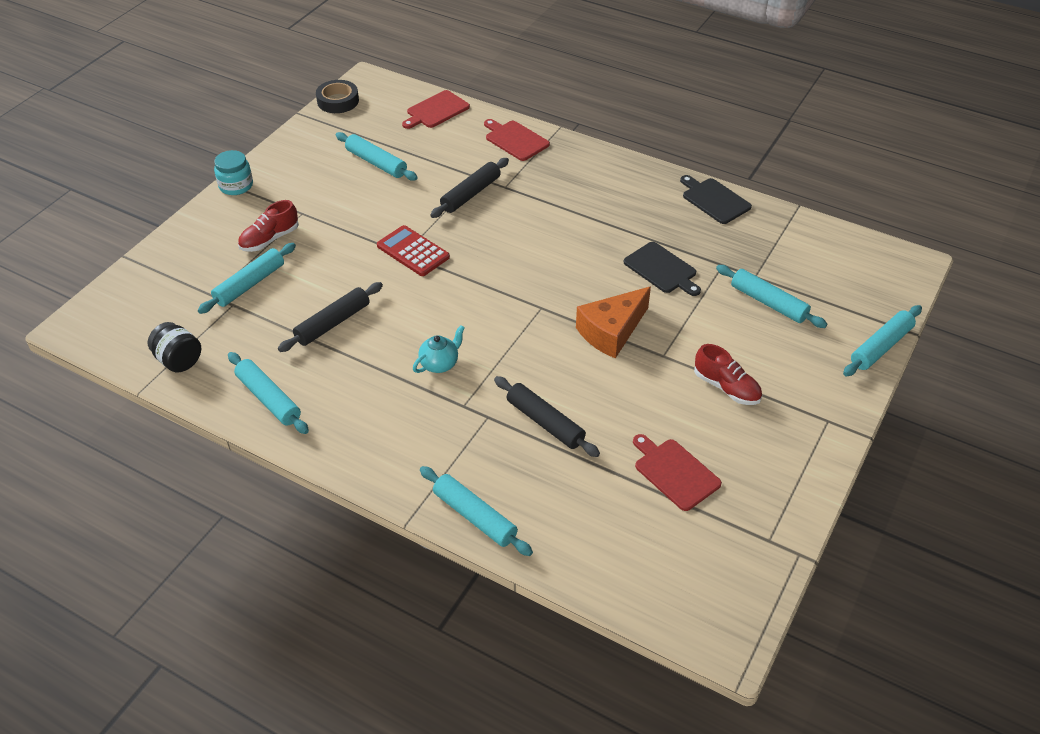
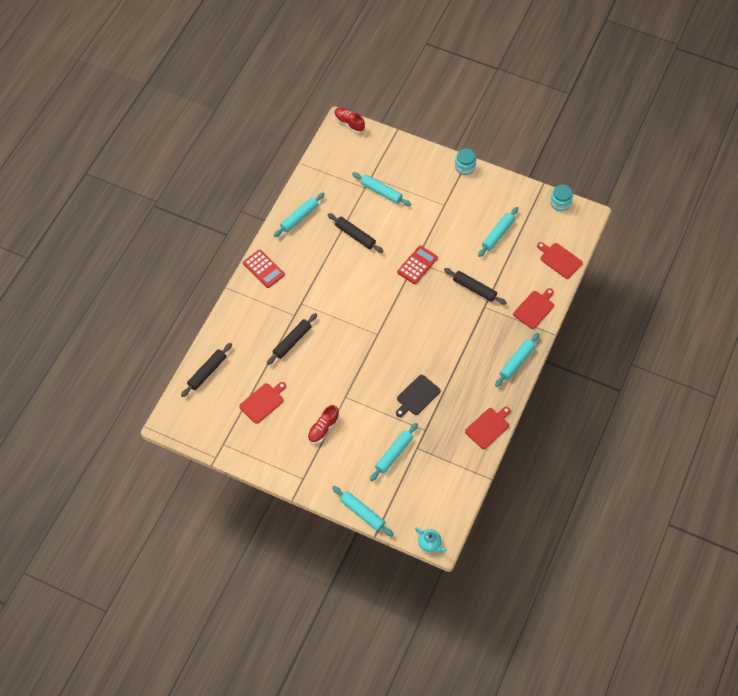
camera: 85 degrees right, 15 degrees up
black jar [148,322,201,372] -> none
red shoe [238,200,299,252] -> red shoe moved to [334,107,365,133]
black tape [316,80,359,113] -> turquoise jar [550,185,573,211]
turquoise teapot [413,325,465,373] -> turquoise teapot moved to [415,527,447,553]
turquoise rolling pin [420,466,533,556] -> turquoise rolling pin moved to [495,333,540,387]
orange cheese [576,287,651,359] -> none
black cutting board [680,175,752,224] -> red cutting board [465,407,511,449]
none -> black rolling pin [181,343,232,397]
none -> red calculator [243,250,285,288]

